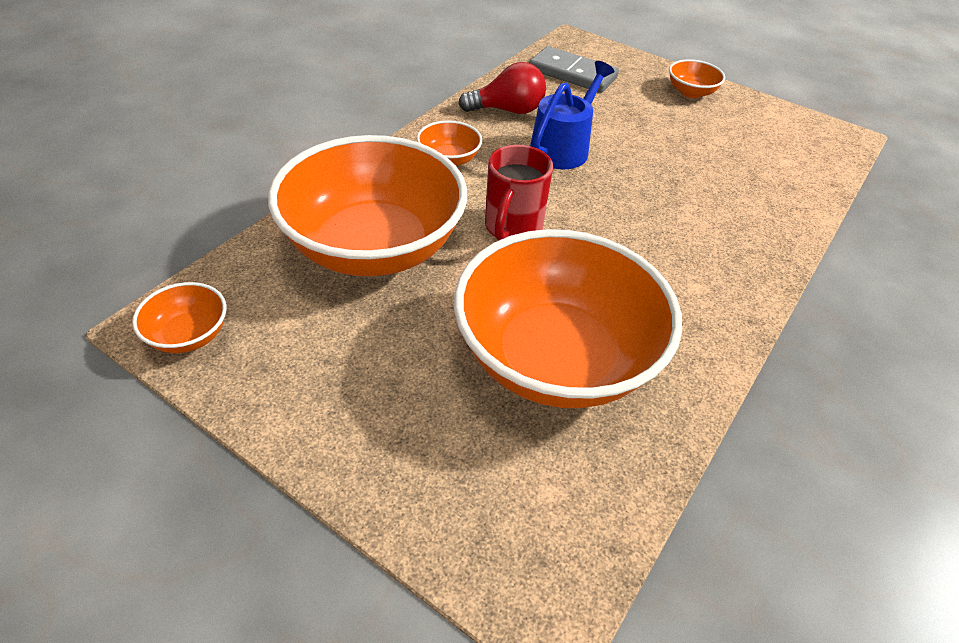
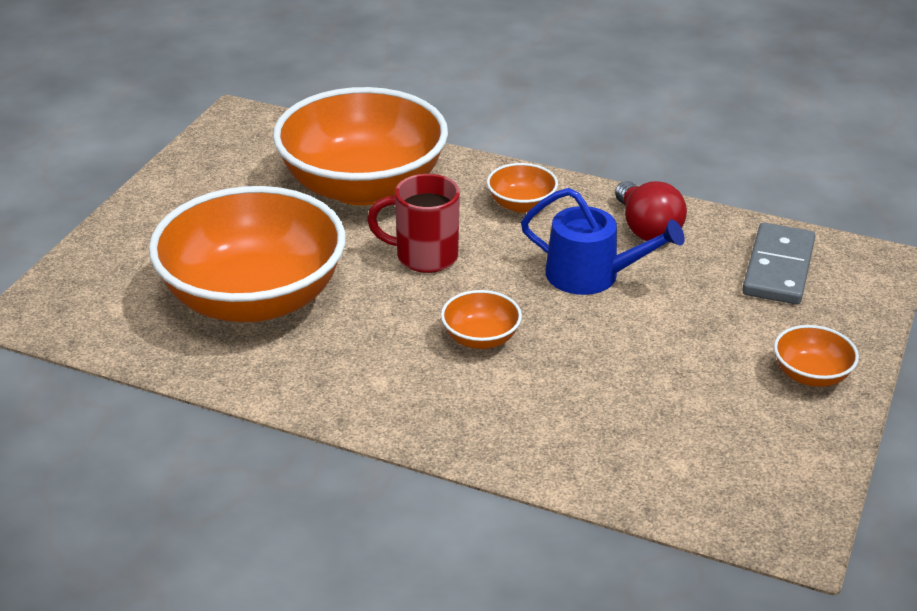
camera: 80 degrees right, 10 degrees down
orange bowl [132,282,227,353] -> orange bowl moved to [441,290,522,349]

